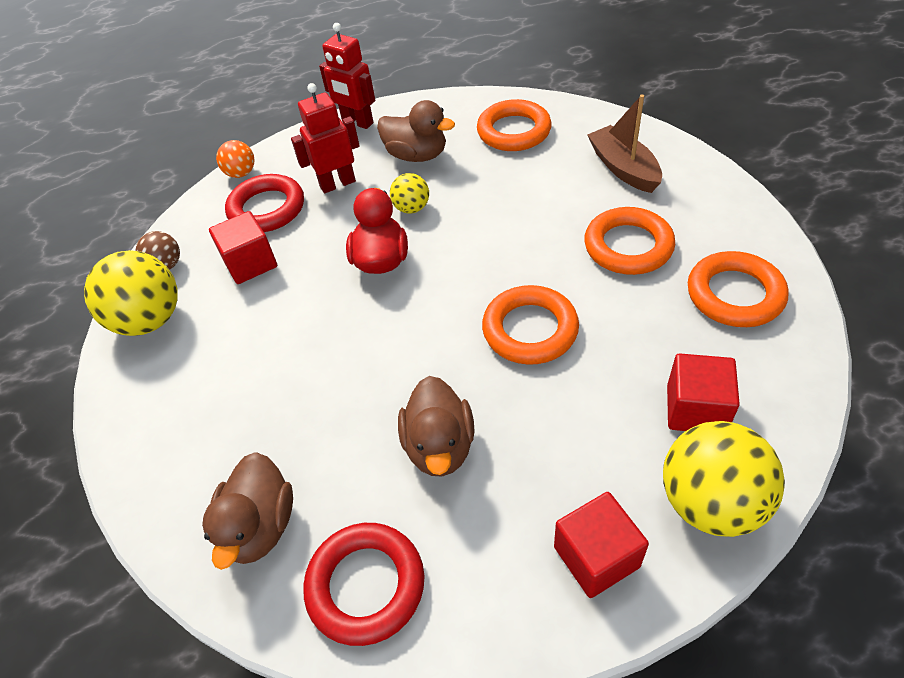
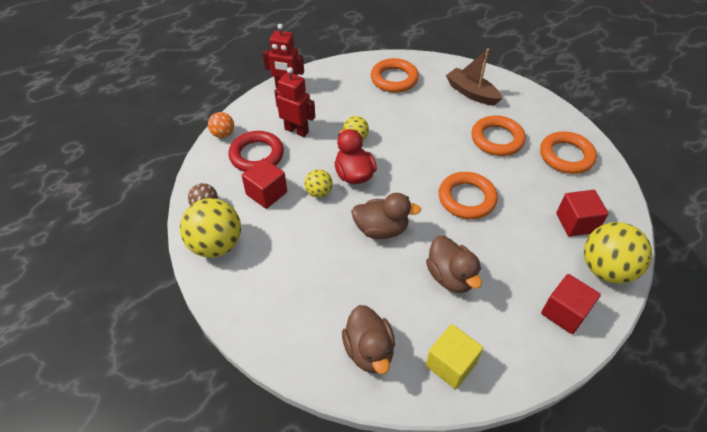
camera: 25 degrees left, 0 degrees up
red robot [291,83,360,193] -> red robot turned 75 degrees clockwise [274,67,315,137]
red ring [303,523,424,646] -> yellow cube [425,324,483,389]
brown duck [377,100,455,162] -> brown duck moved to [351,193,421,239]
none -> yellow ball [304,169,333,198]

